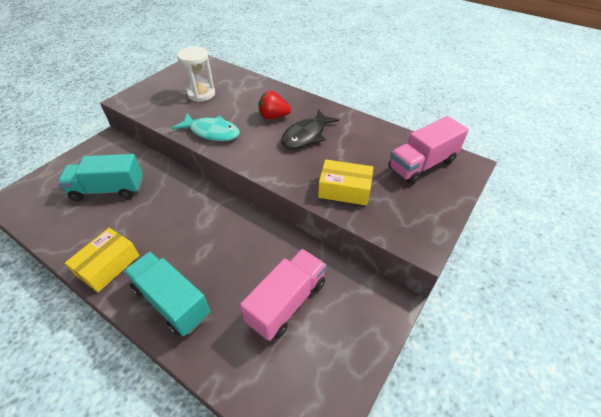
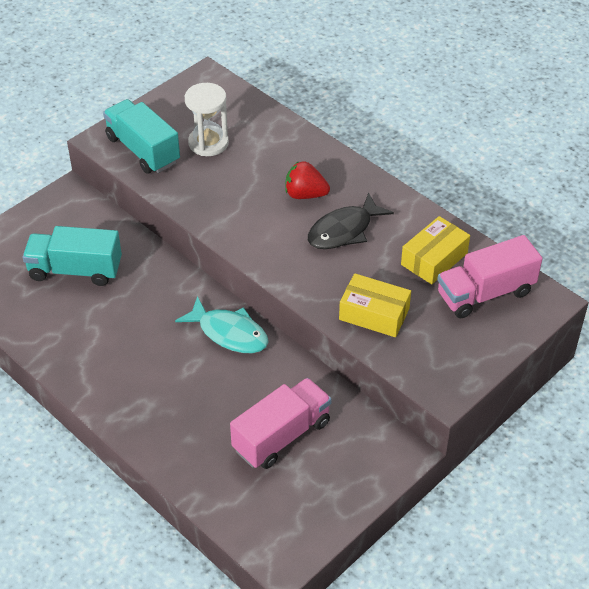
camera: 10 degrees right, 0 degrees up
yellow box [65,228,139,292] -> yellow box moved to [401,216,470,284]
turquoise truck [123,252,210,336] -> turquoise truck moved to [103,99,180,174]
turquoise fish [172,113,240,141] -> turquoise fish moved to [175,296,269,353]

